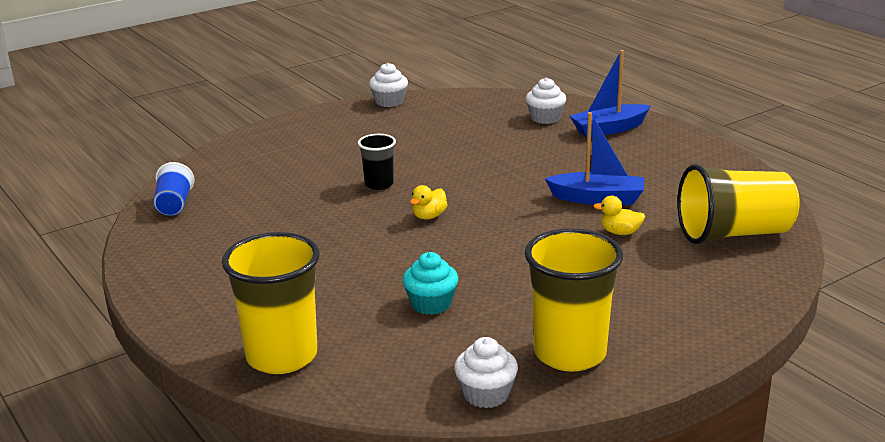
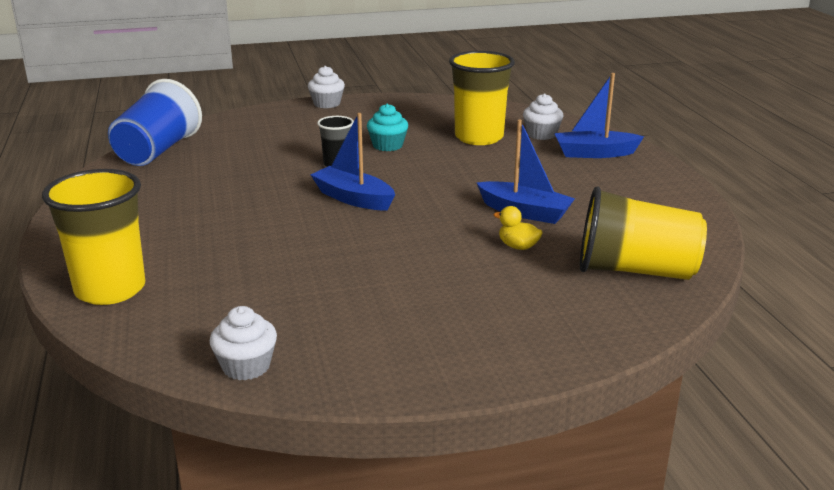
camera: 20 degrees right, 0 degrees up
blue cup [153,162,195,216] -> blue cup [108,79,202,166], size x1.89
white cupcake [369,63,408,107] -> white cupcake moved to [308,66,345,108]
turquoise cupcake [403,252,458,315] -> turquoise cupcake moved to [367,104,408,151]
yellow duck [410,185,448,220] -> blue boat [310,113,395,210]
yellow cup [525,228,623,372] -> yellow cup moved to [449,51,515,145]

